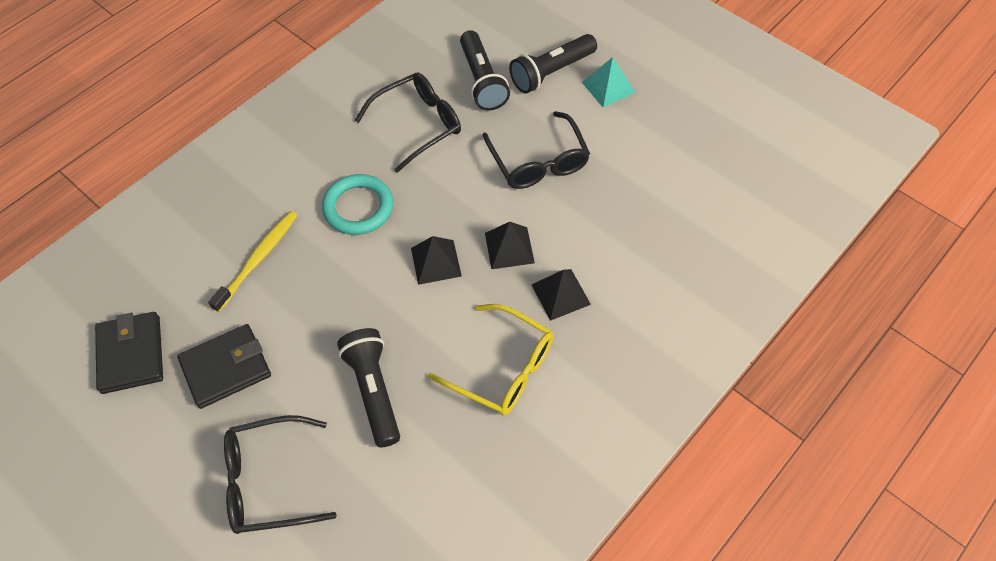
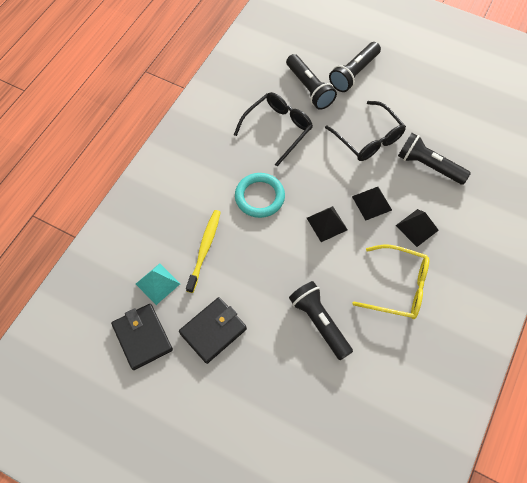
camera: 15 degrees left, 5 degrees up
black glasses [224,415,337,534] -> none
turquoise pyramid [582,57,635,107] -> turquoise pyramid moved to [136,263,180,305]
none -> black flashlight [398,133,471,185]

